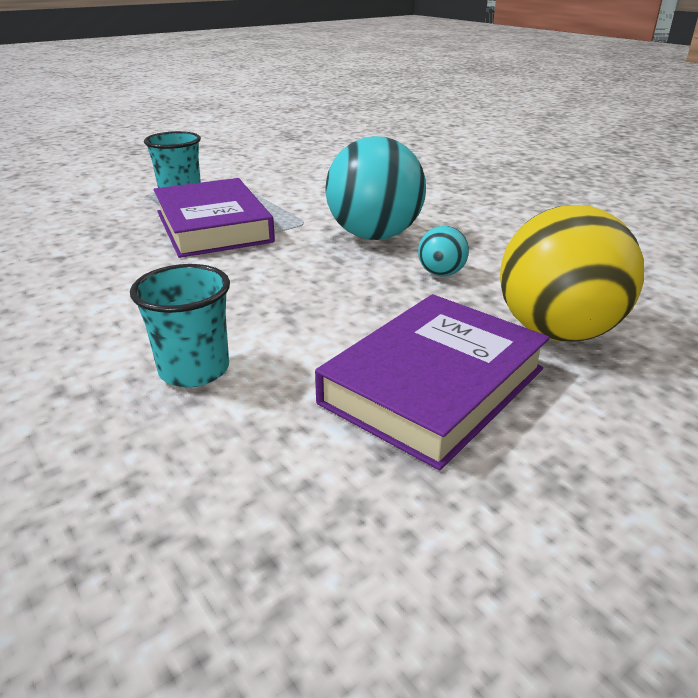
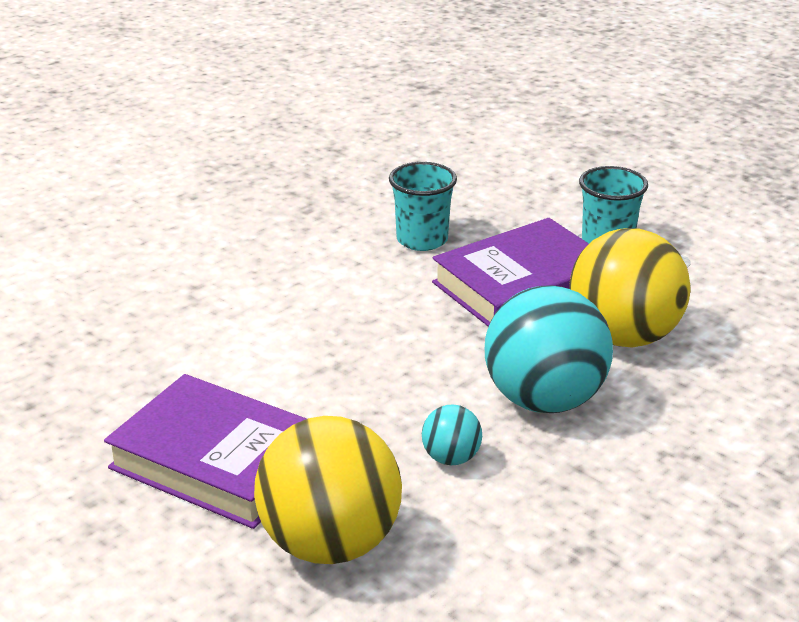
camera: 80 degrees right, 0 degrees up
turquoise cup [130,264,230,387] -> turquoise cup moved to [389,162,457,251]
none -> yellow ball [569,228,690,347]

